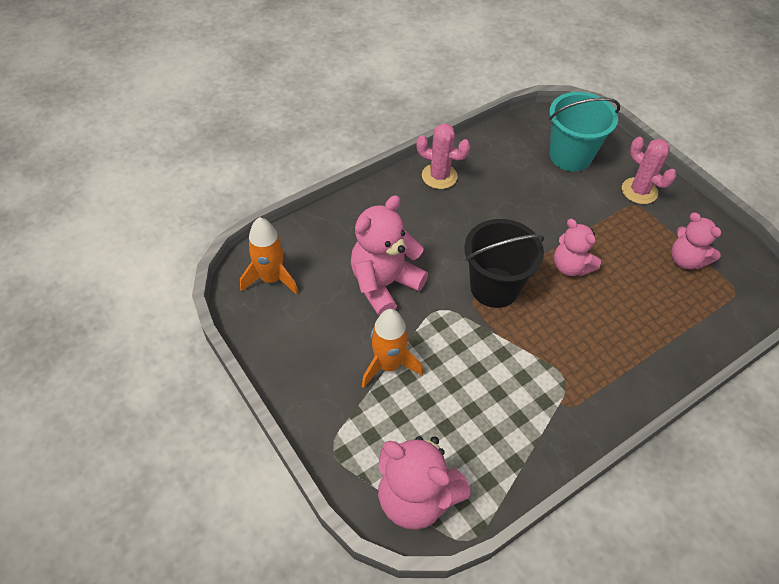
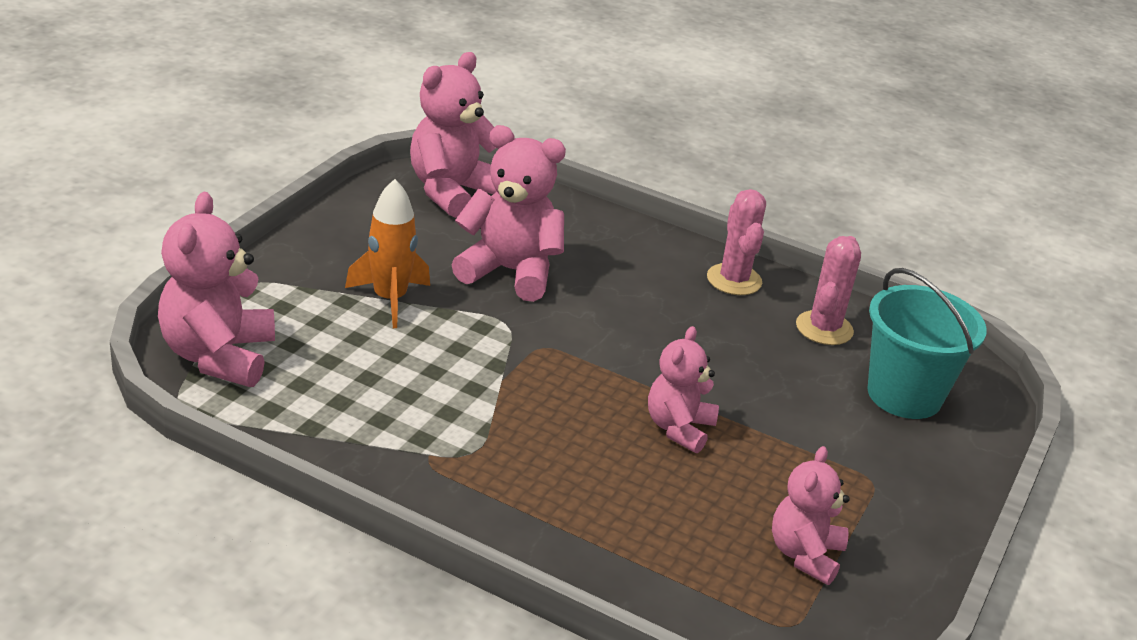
camera: 60 degrees right, 20 degrees down
orange rocket [240,217,298,295] -> pink teddy bear [410,52,497,218]
black bucket [464,219,544,308] -> none
pink cactus [622,137,676,204] -> pink cactus moved to [796,236,861,345]

